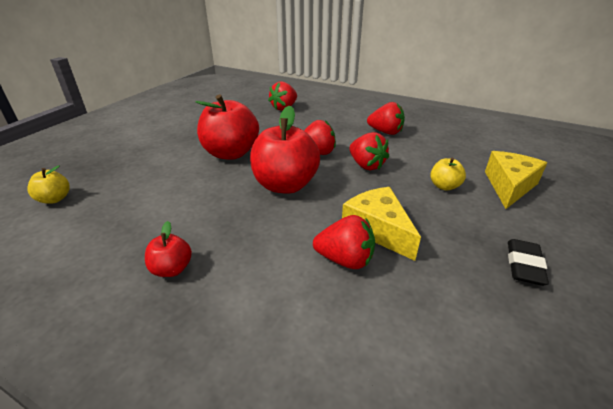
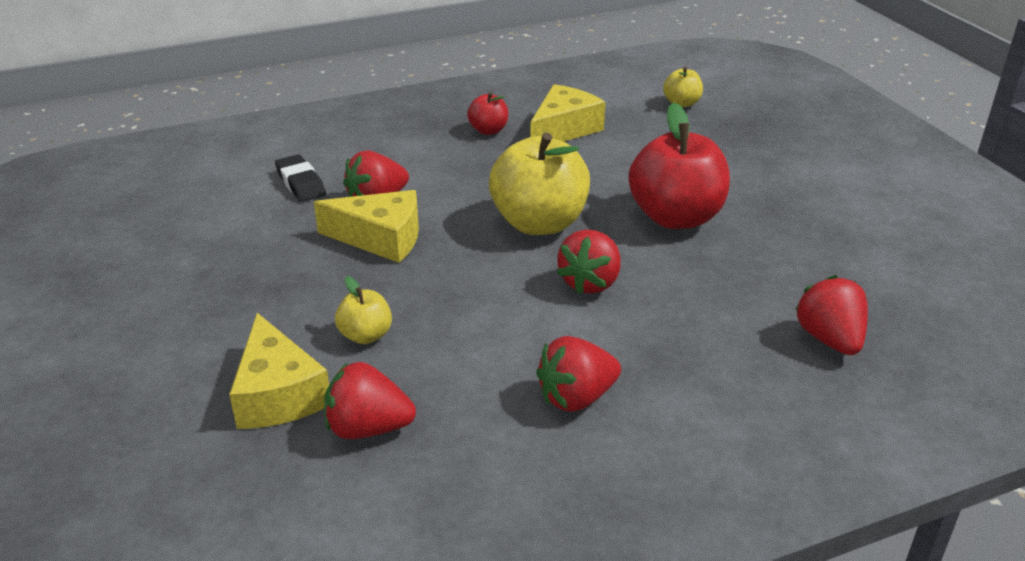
camera: 130 degrees right, 0 degrees up
red apple [250,105,320,194] -> yellow apple [489,133,590,235]
red strawberry [349,132,389,170] -> red strawberry moved to [324,362,416,439]
black eraser [508,239,549,286] -> black eraser moved to [275,154,326,202]
none -> yellow cheese [530,84,605,142]

